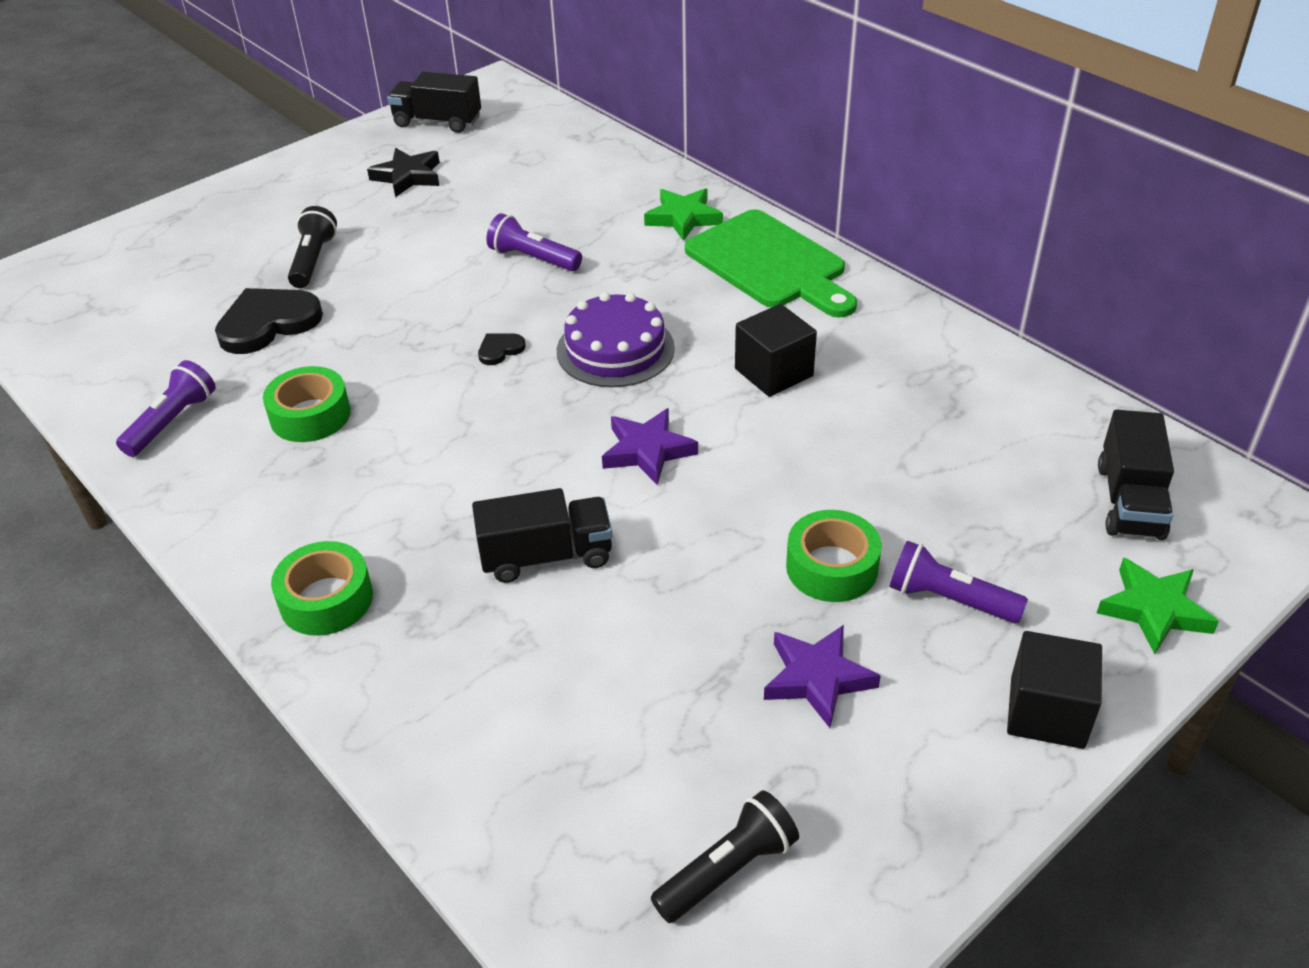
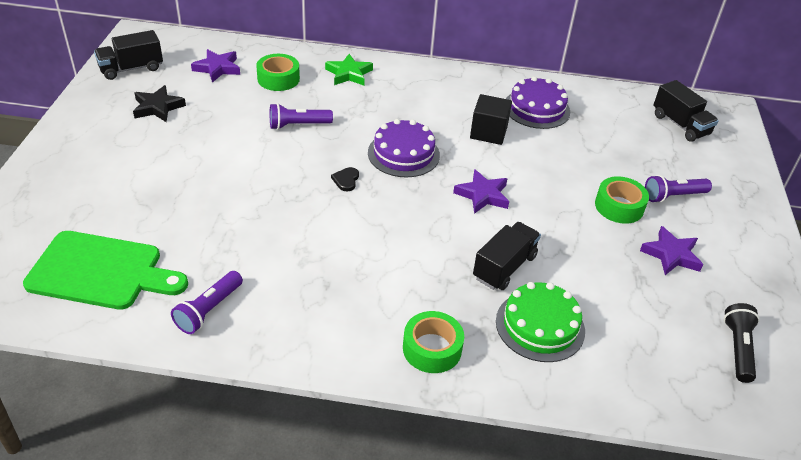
camera: 45 degrees left, 0 degrees up
purple flashlight [116,360,216,457] -> purple flashlight turned 135 degrees counterclockwise [171,271,243,334]
black heart [215,288,323,354] -> none
green tape [263,366,351,442] -> green tape moved to [256,54,300,91]
black flashlight [288,206,337,288] -> none
green cutting board [685,209,857,317] -> green cutting board moved to [23,231,188,310]
black cube [1007,631,1102,749] -> none
green star [1097,557,1219,654] -> none
none -> purple star [191,49,240,83]
none -> green cake [496,282,585,362]
none -> purple cake [506,76,570,129]

